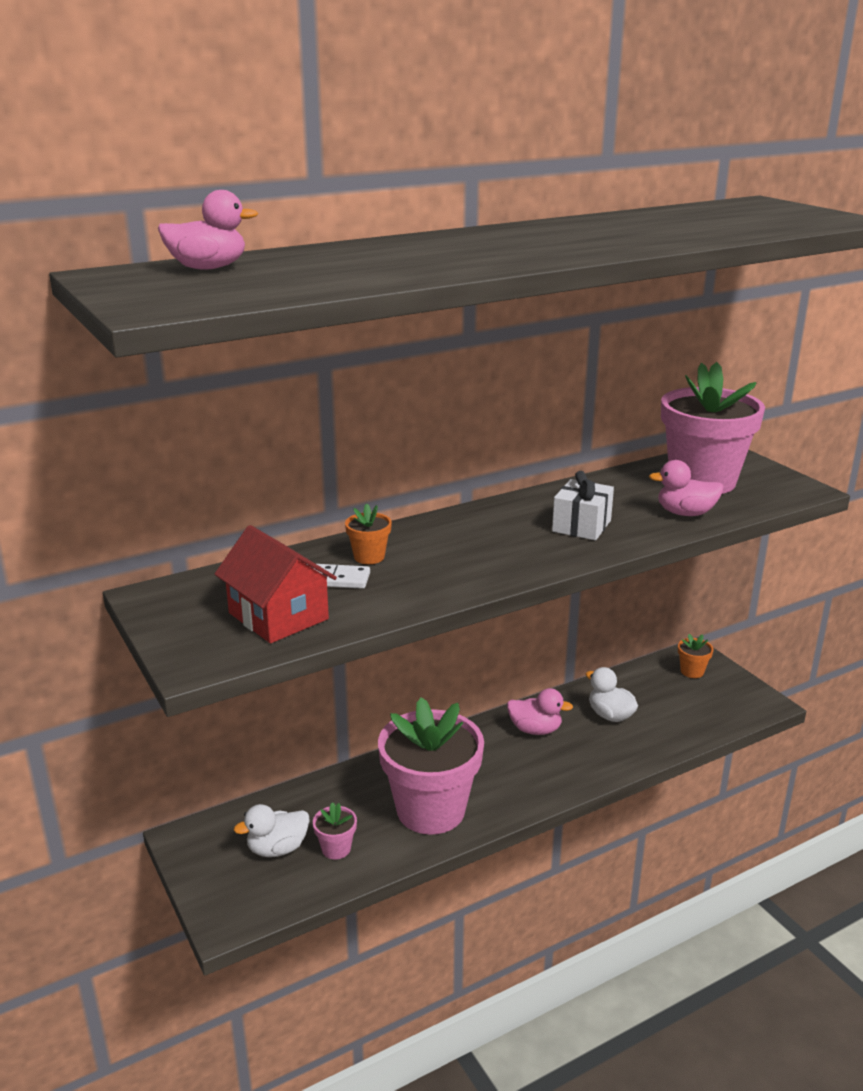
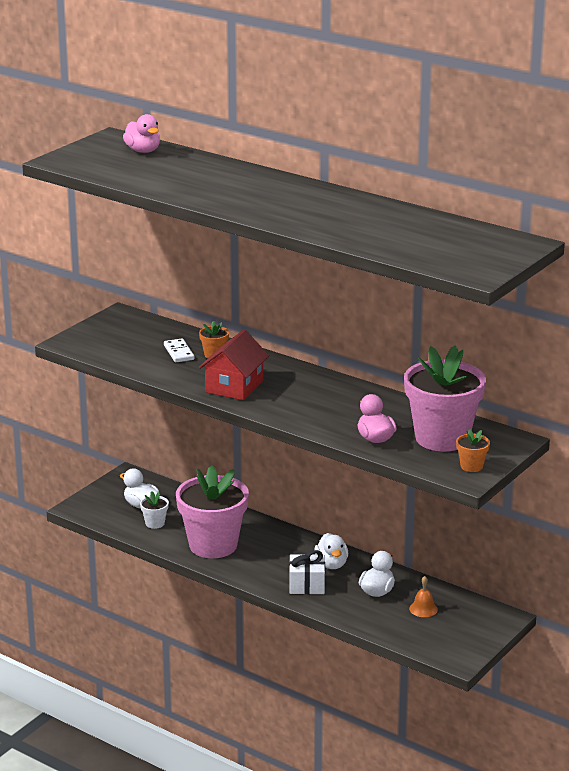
camera: 65 degrees right, 0 degrees up
red house [215,525,337,643] -> red house moved to [199,329,269,400]
pink flower pot [313,802,357,859] -> white flower pot [140,491,169,529]
pink duck [507,688,573,735] -> white duck [314,533,348,569]
white gift [552,471,614,540] -> white gift moved to [289,550,325,594]
orange flower pot [678,634,713,678] -> orange flower pot moved to [456,429,490,472]
none -> orange bell [409,576,438,617]

